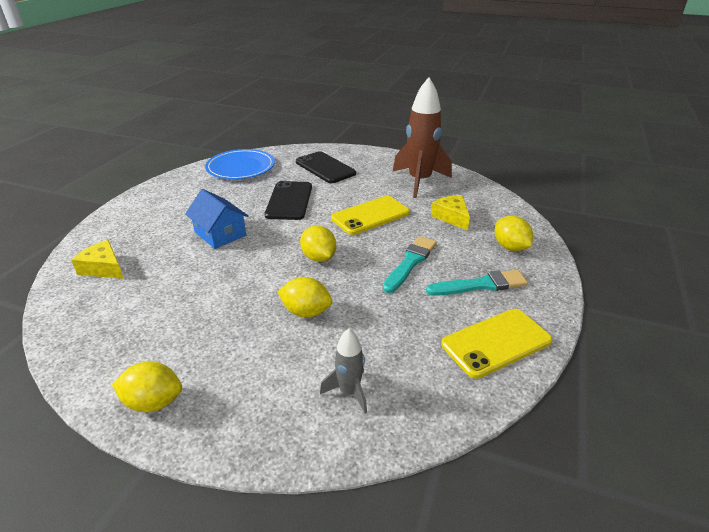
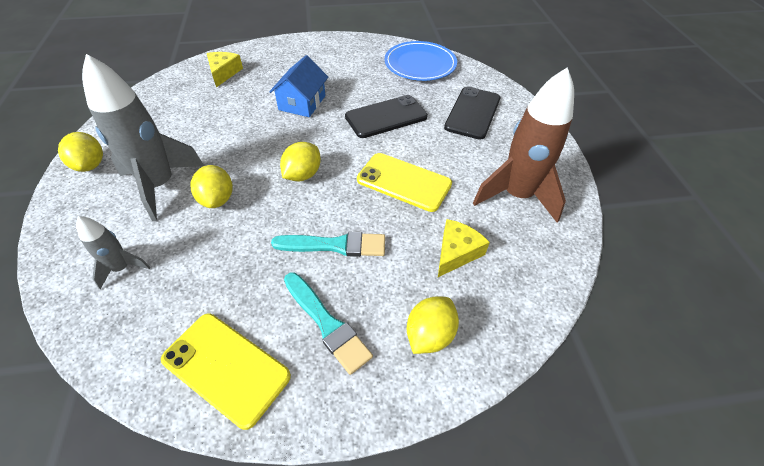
camera: 60 degrees right, 15 degrees up
none -> grey rocket [82,54,204,221]

